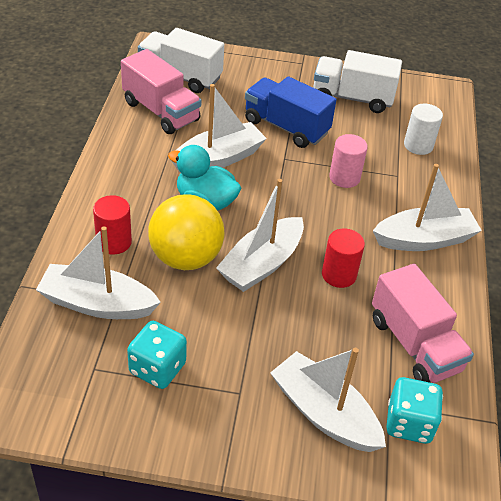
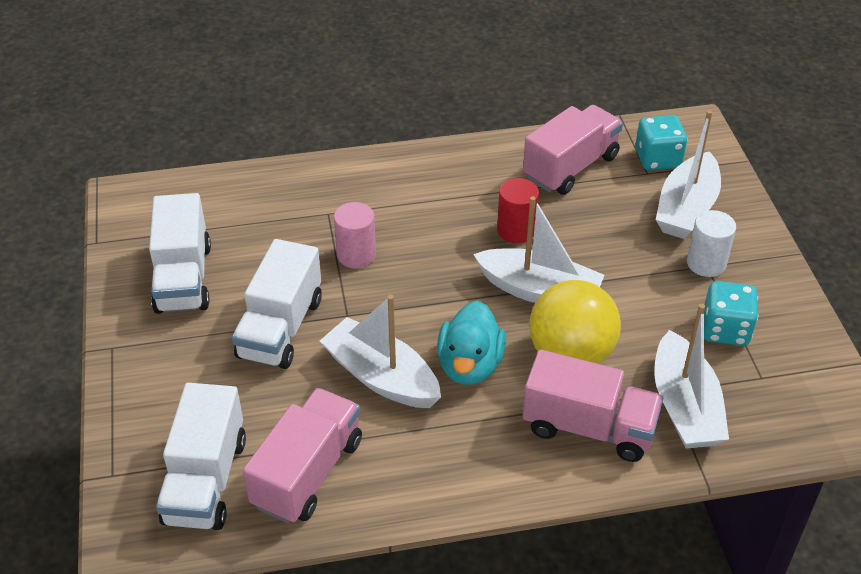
camera: 105 degrees left, 0 degrees up
red cylinder [93,195,132,254] -> pink truck [522,349,663,462]
blue truck [245,77,336,148] -> white truck [232,239,322,369]
white boat [373,164,482,251] -> none
white cylinder [404,103,443,155] -> white cylinder moved to [687,210,736,277]

